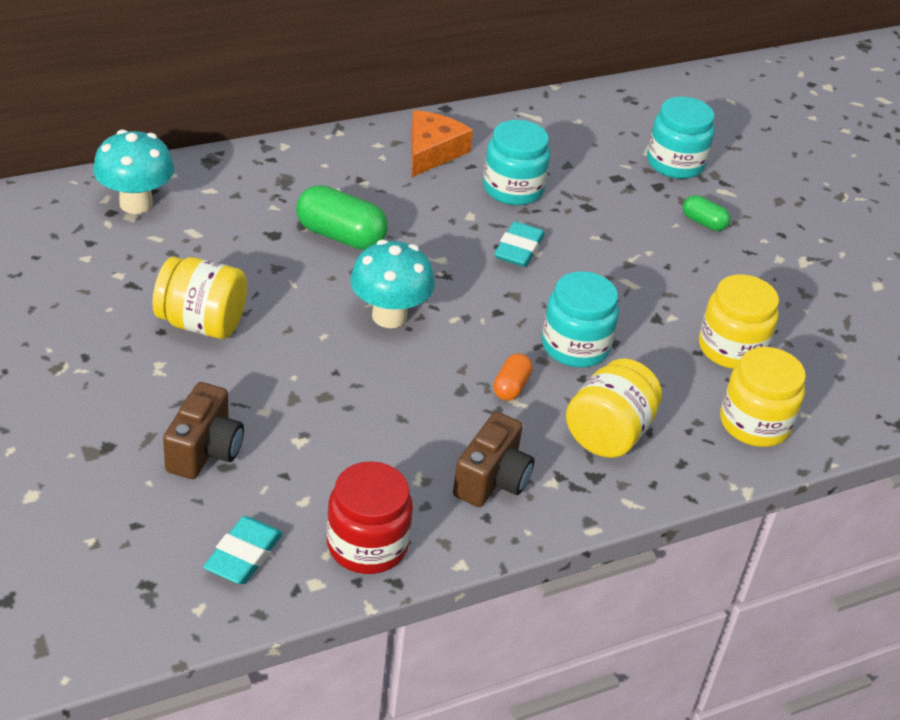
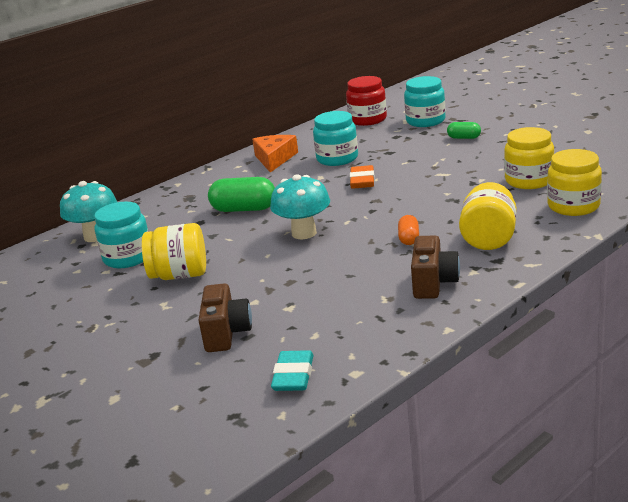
camera: 10 degrees left, 15 degrees down
red jar [327,461,413,574] -> red jar moved to [346,76,387,126]
turquoise eraser [494,221,545,267] -> orange eraser [350,165,375,189]
turquoise jar [542,271,619,368] -> turquoise jar moved to [94,202,149,268]

